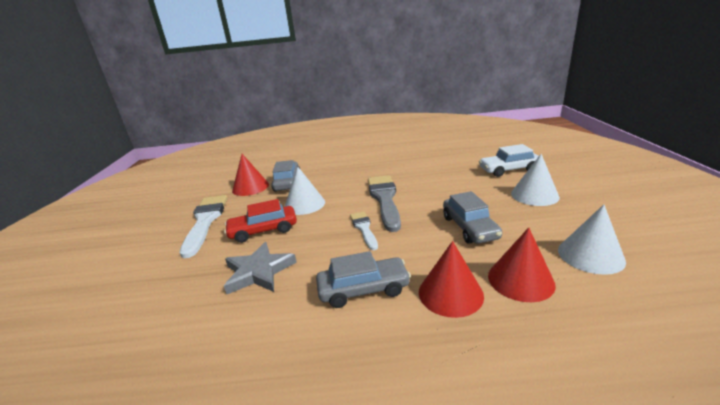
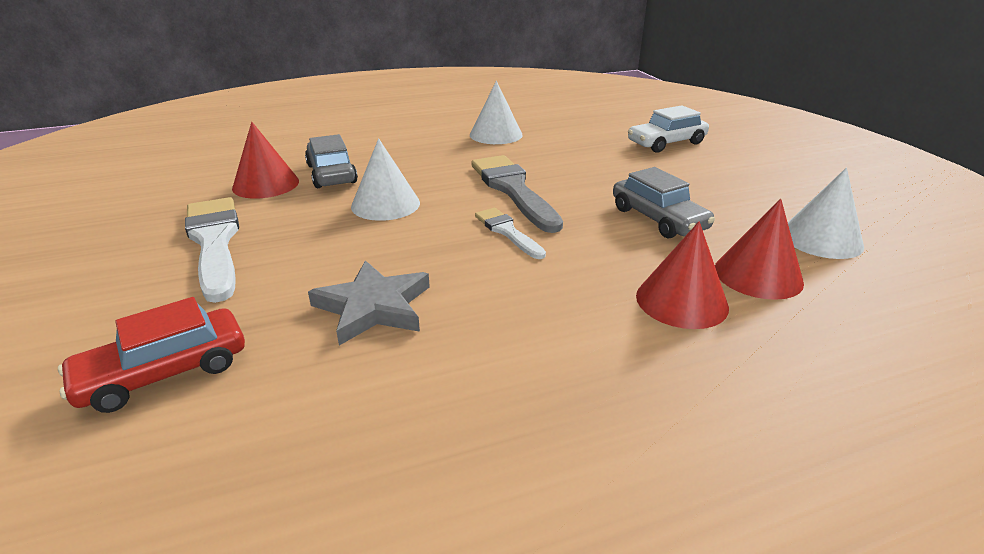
camera: 20 degrees left, 5 degrees up
red car [224,199,297,243] -> red car moved to [58,297,245,413]
grey car [316,251,411,308] -> none
white cone [511,154,560,206] -> white cone moved to [470,81,523,144]

